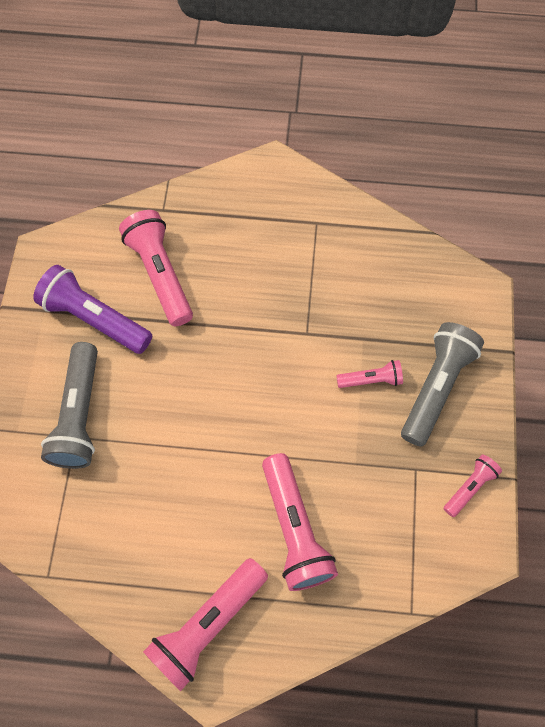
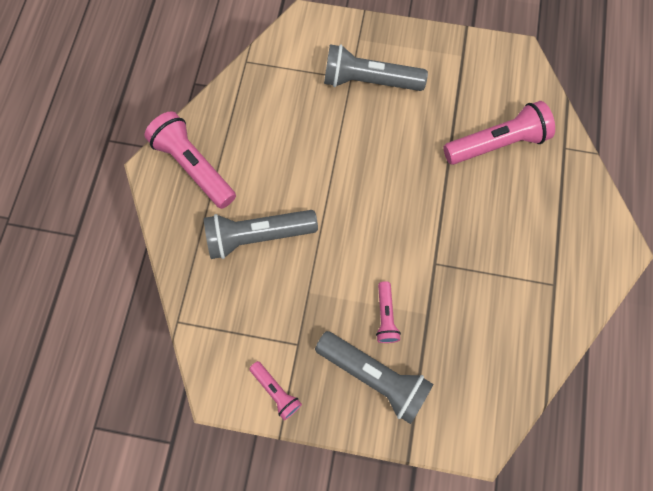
camera: 95 degrees right, 5 degrees up
purple flashlight [33,265,152,354] -> none
pink flashlight [262,453,338,591] -> grey flashlight [204,210,318,259]

